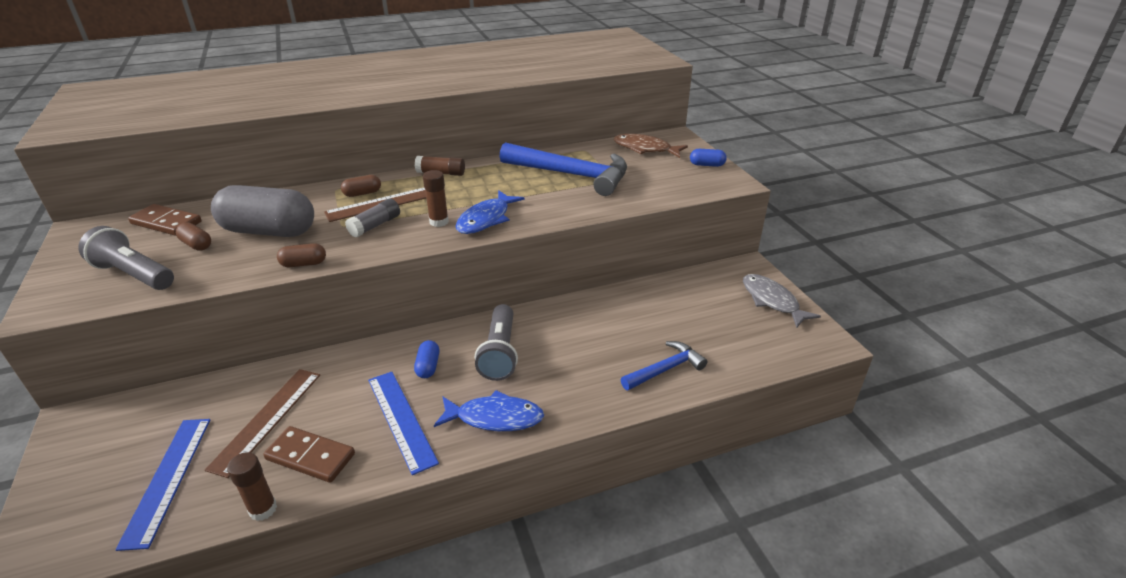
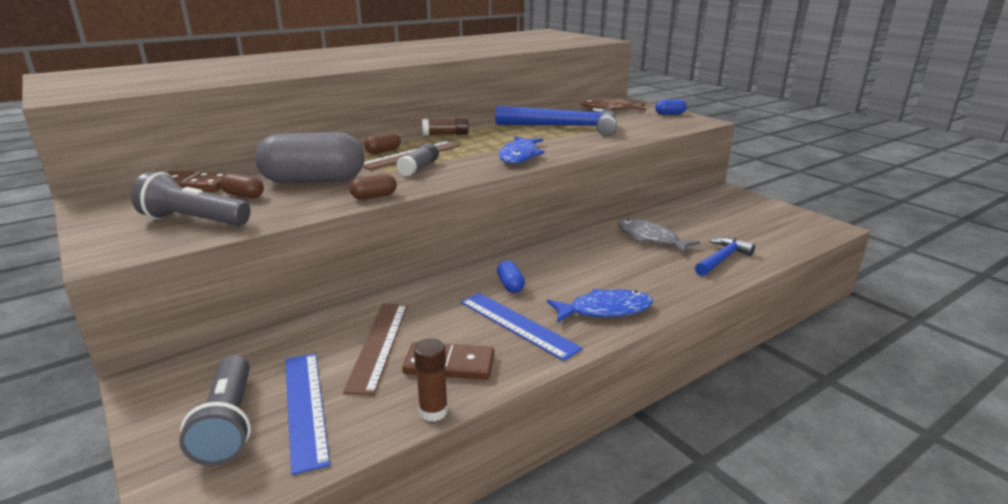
camera: 15 degrees left, 10 degrees down
brown glue stick [423,170,449,227] -> none
grey flashlight [475,304,518,381] -> grey flashlight moved to [179,355,251,466]
grey fish [743,274,821,328] -> grey fish moved to [618,219,700,254]

